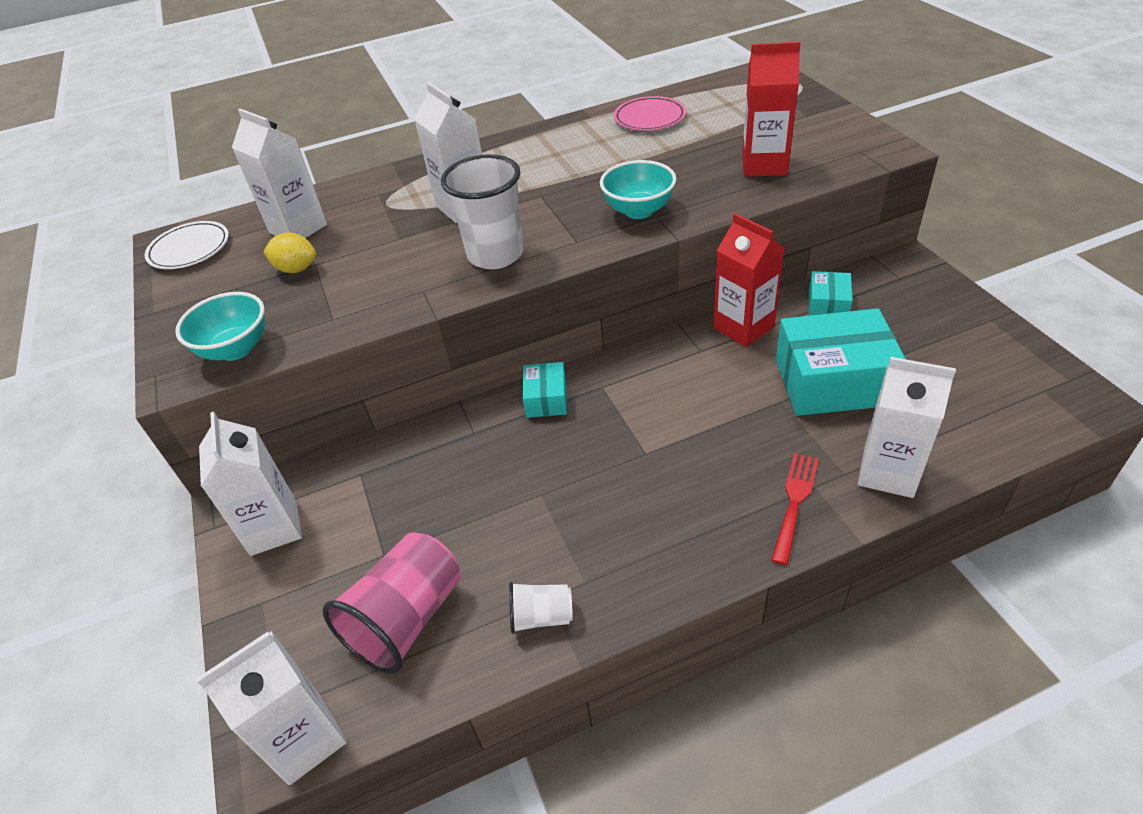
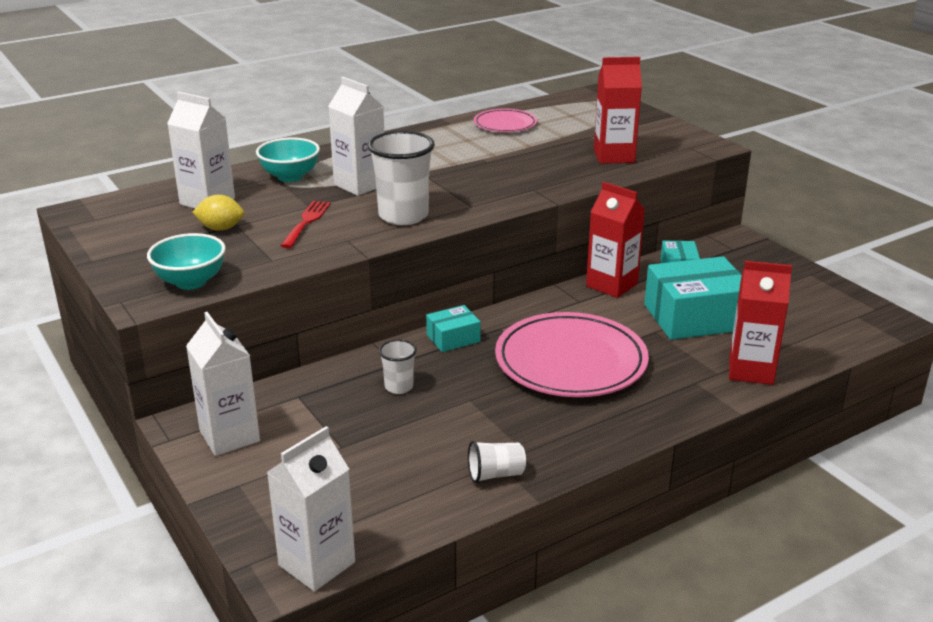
camera: 15 degrees left, 15 degrees down
white plate [145,221,229,269] -> none
pink cup [322,532,461,674] -> none
turquoise box [523,362,567,418] -> turquoise box turned 75 degrees clockwise [426,305,481,352]
turquoise bowl [600,160,677,219] -> turquoise bowl moved to [256,138,320,182]
red fork [771,453,819,565] -> red fork moved to [281,201,331,248]
white carton [858,357,956,498] -> red carton [729,261,792,385]
none -> white cup [379,340,417,394]
none -> pink plate [495,312,649,397]

